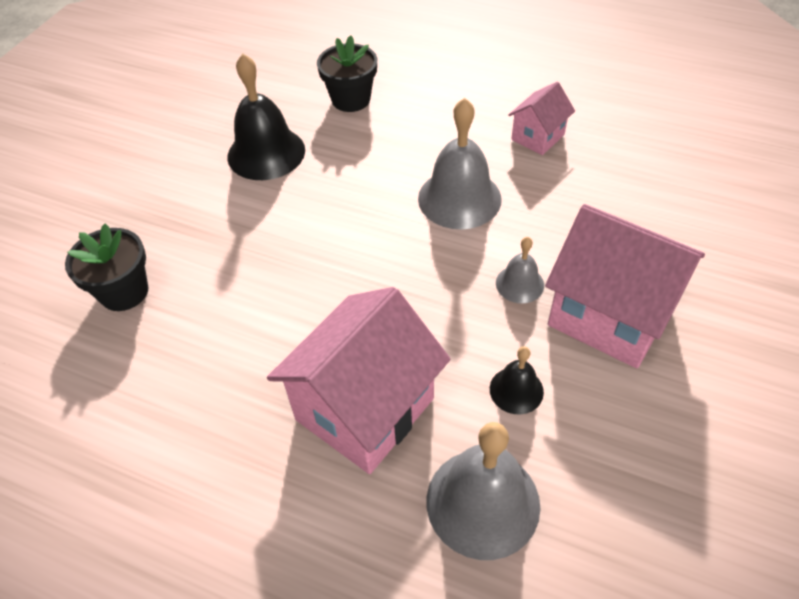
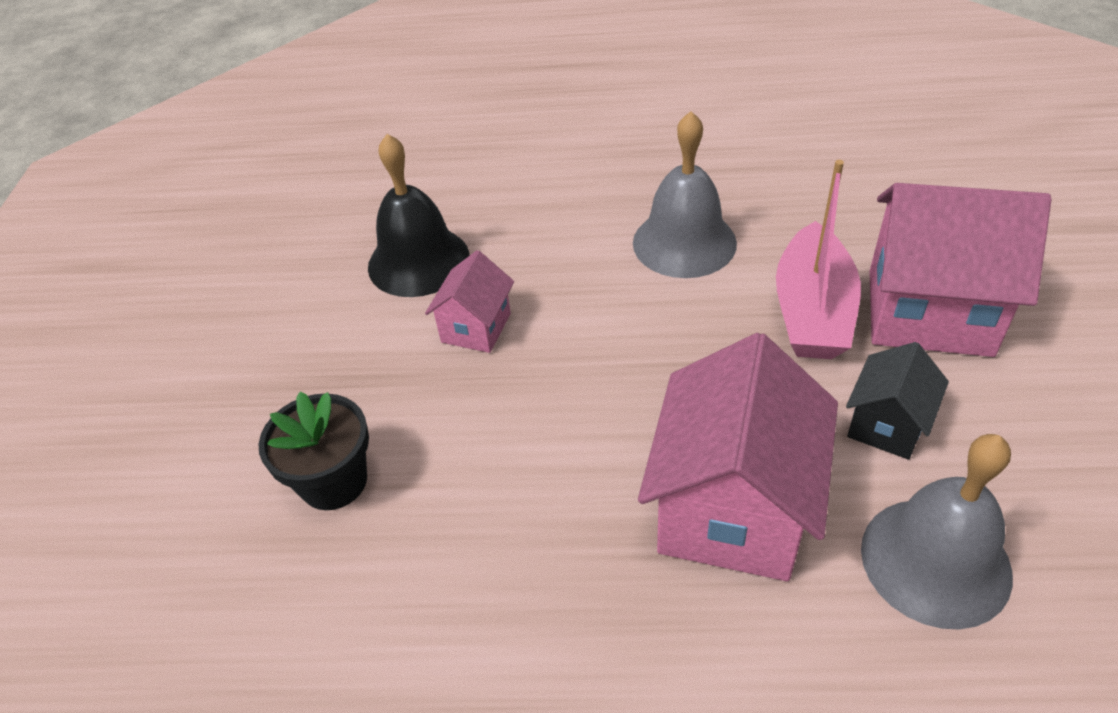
camera: 20 degrees left, 5 degrees down
black flower pot [317,35,377,112] -> none
black bell [490,346,544,414] -> black house [846,342,949,459]
grey bell [496,237,544,304] -> pink boat [776,160,861,359]
pink house [508,82,575,155] -> pink house moved to [425,250,514,353]

